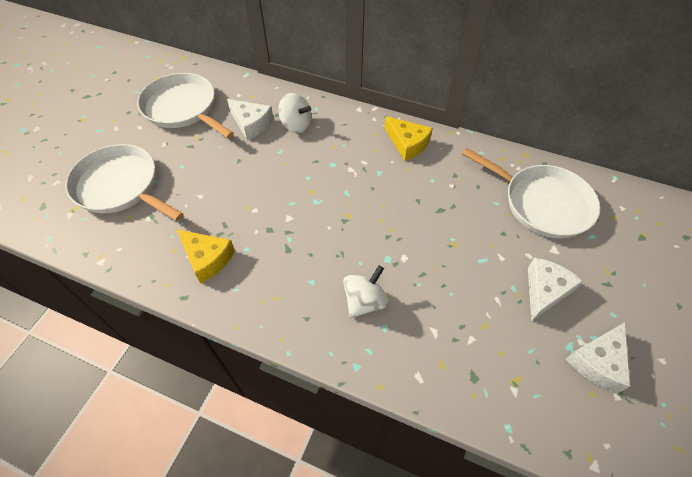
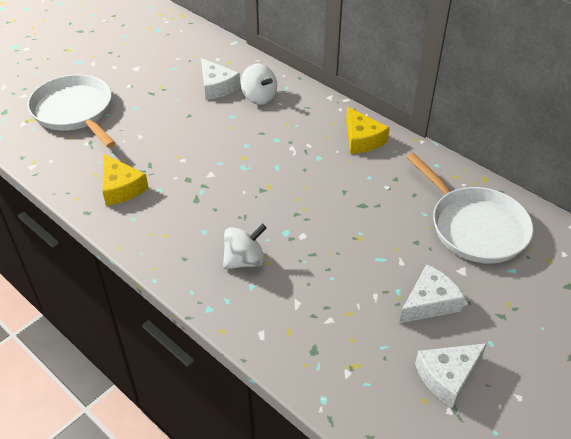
camera: 20 degrees right, 10 degrees down
white pan [137,73,234,138] -> none

